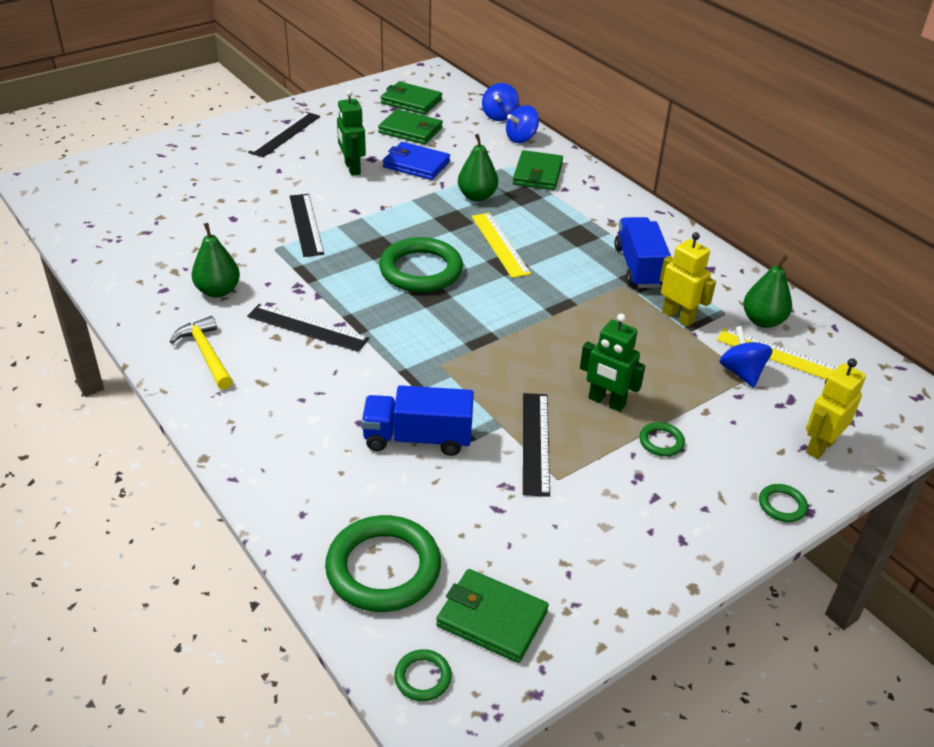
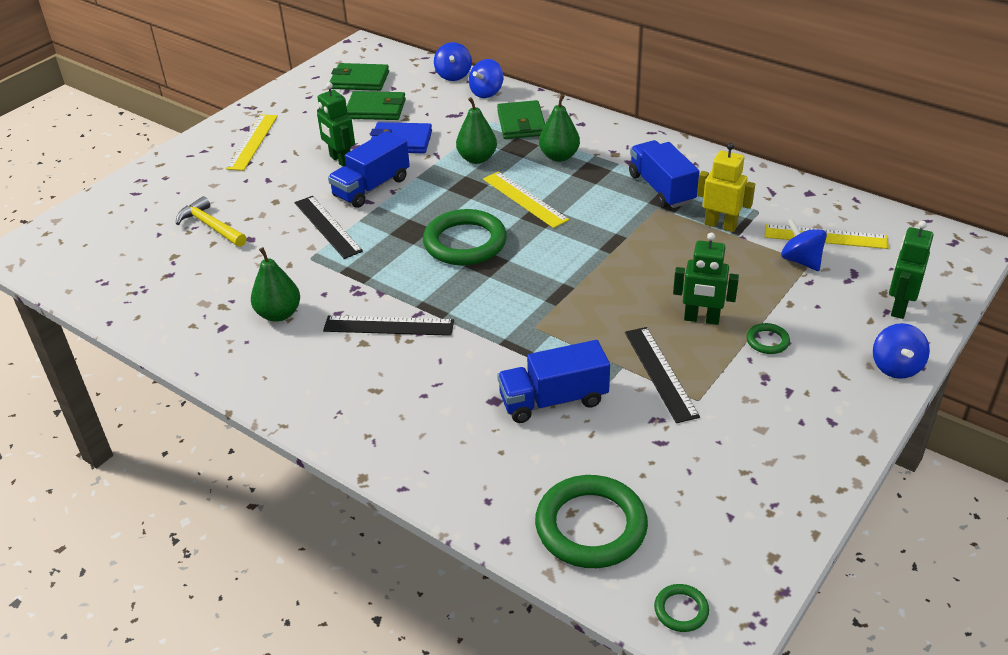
camera: 15 degrees left, 0 degrees up
yellow hammer [170,316,233,390] -> yellow hammer moved to [176,196,247,247]
black ruler [248,112,320,157] -> yellow ruler [226,114,278,171]
green wallet [436,569,549,663] -> none
green pear [743,255,792,328] -> green pear moved to [539,94,580,162]
green ring [759,484,808,522] -> blue spinning top [873,323,930,379]
yellow robot [806,358,866,459] -> green robot [889,221,934,319]
none -> blue truck [328,131,410,208]

